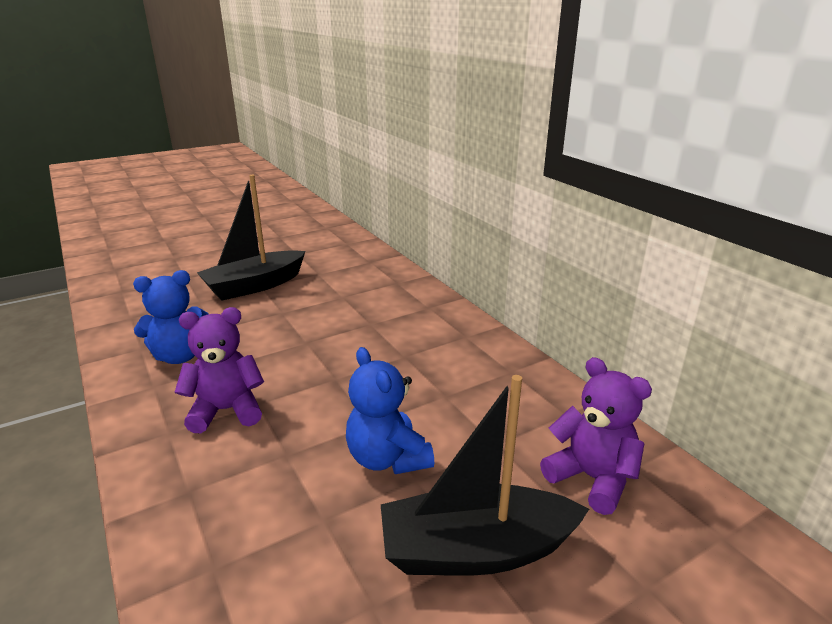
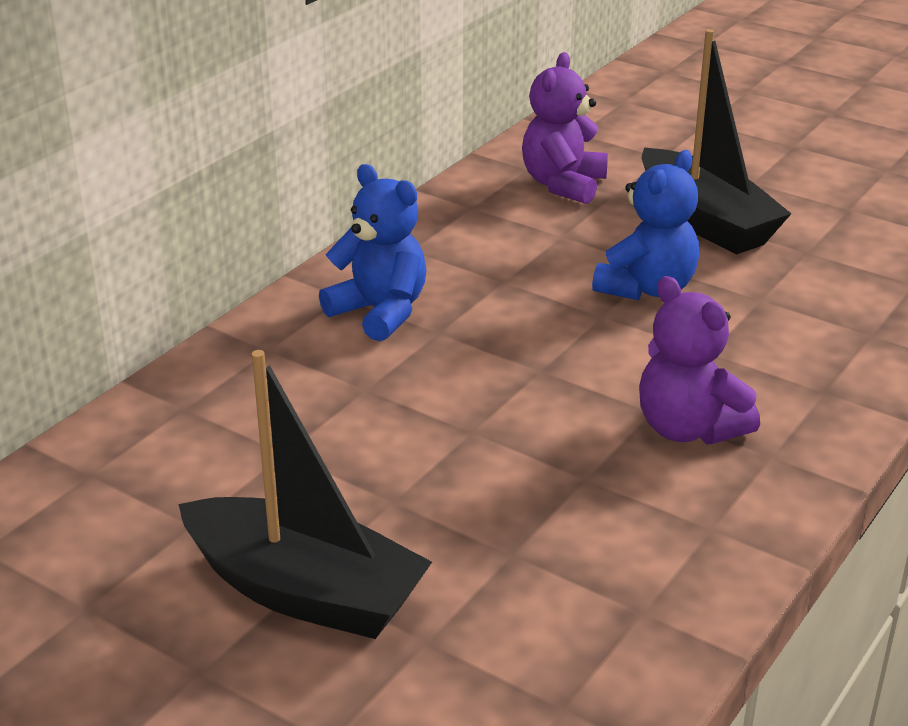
camera: 115 degrees left, 5 degrees up
blue teddy bear [133,270,208,364] -> blue teddy bear moved to [319,164,426,341]

